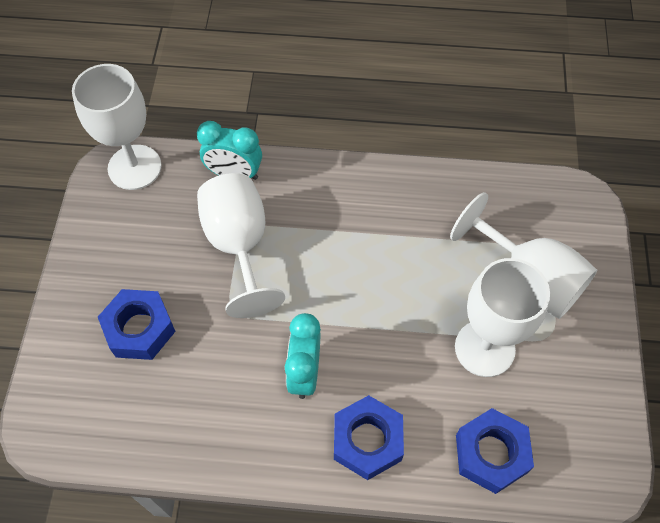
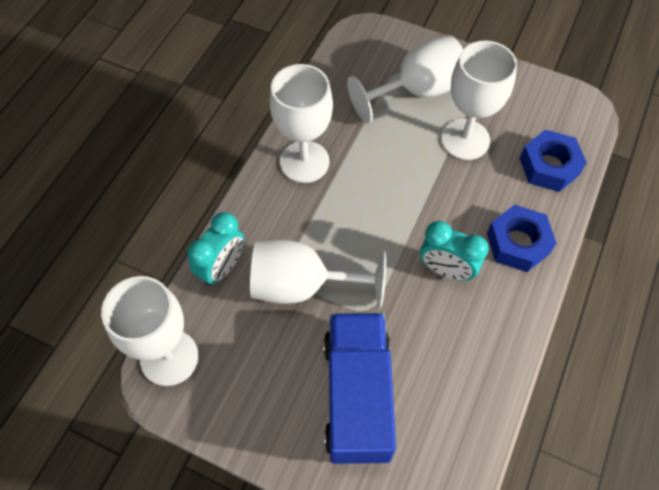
camera: 70 degrees left, 0 degrees up
blue nut [98,289,176,360] -> blue truck [324,313,396,464]
none -> white goblet [270,64,333,183]

